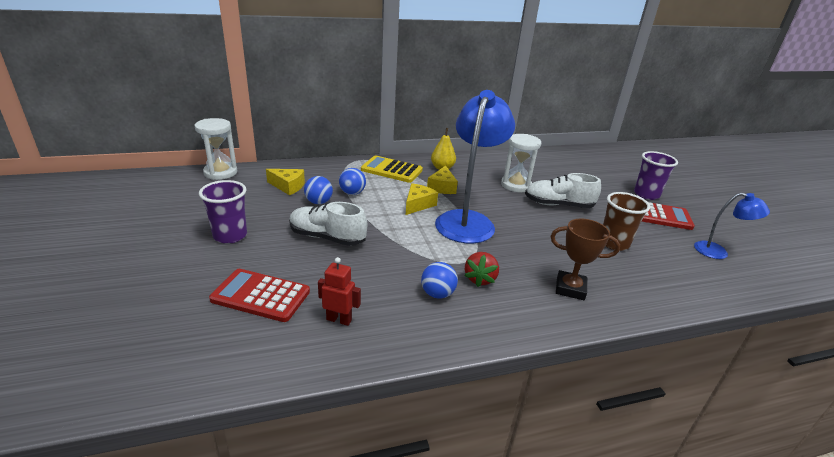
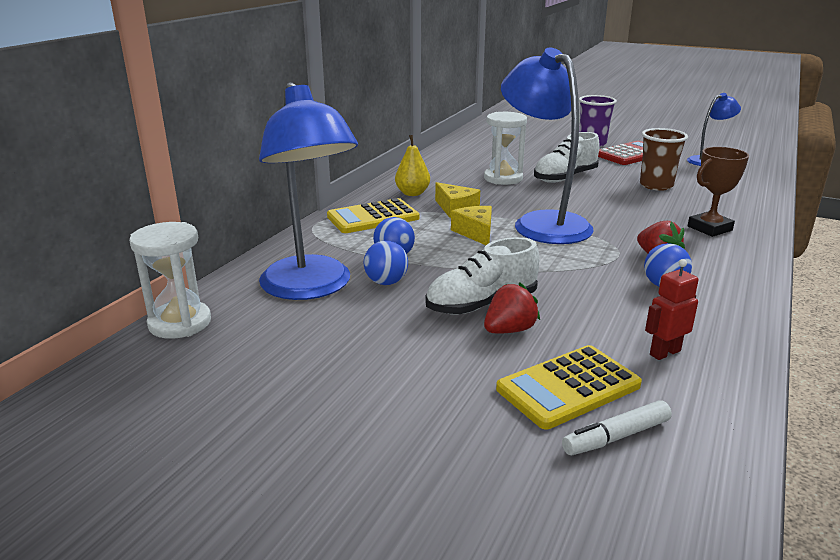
camera: 45 degrees left, 5 degrees down
purple cup [199,180,247,244] -> none
red calculator [209,269,310,322] -> yellow calculator [496,345,642,430]
yellow cheese [266,169,305,195] -> blue lamp [259,82,358,300]
none -> red strawberry [484,282,540,334]
none -> white marker [562,400,672,455]

